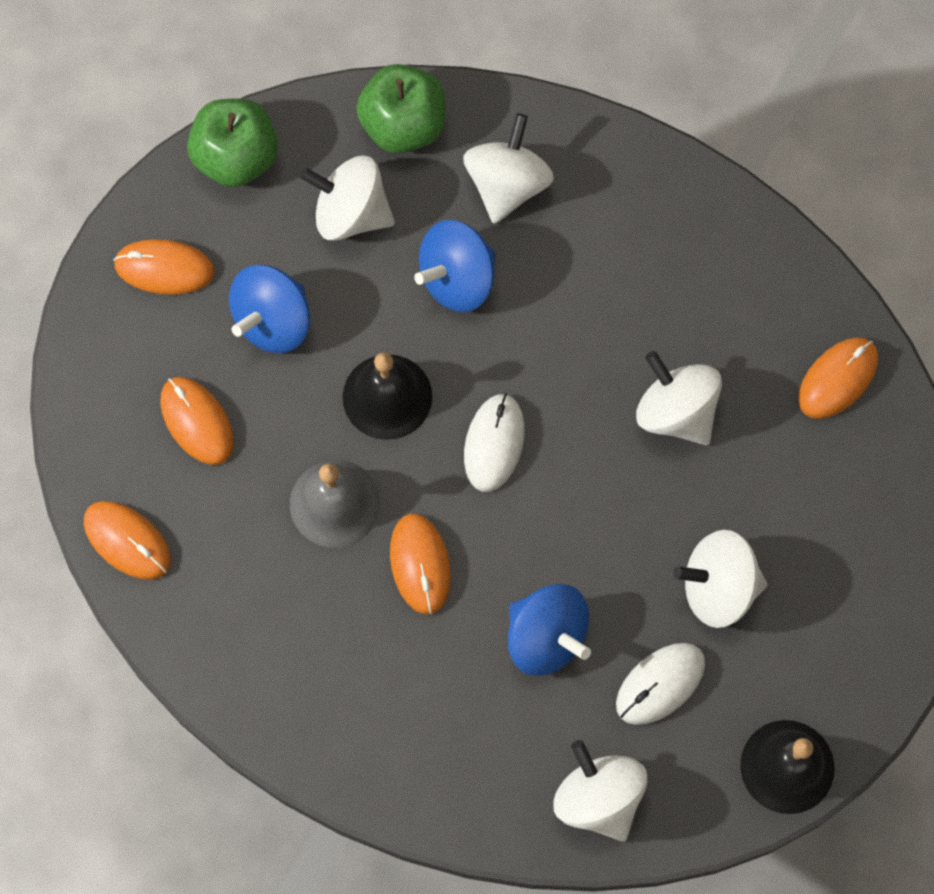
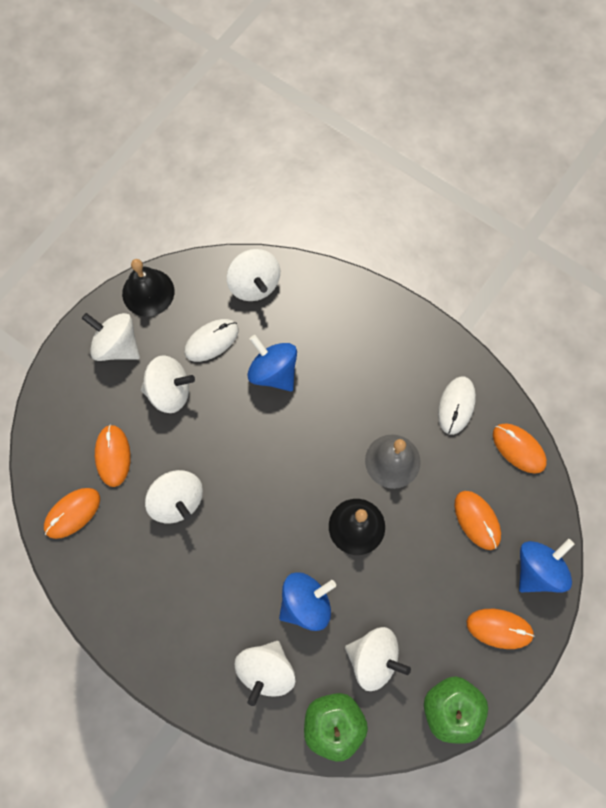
camera: 175 degrees left, 0 degrees up
blue spinning top [229,265,310,353] -> blue spinning top moved to [519,539,574,593]
orange mouse [390,514,451,614] -> orange mouse moved to [95,424,131,487]
white mouse [464,393,525,492] -> white mouse moved to [438,376,476,435]
none -> white spinning top [82,313,140,361]

